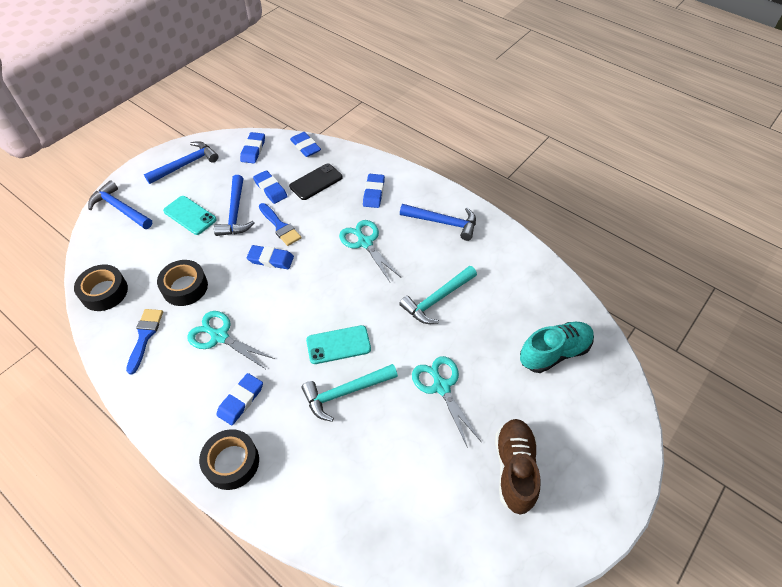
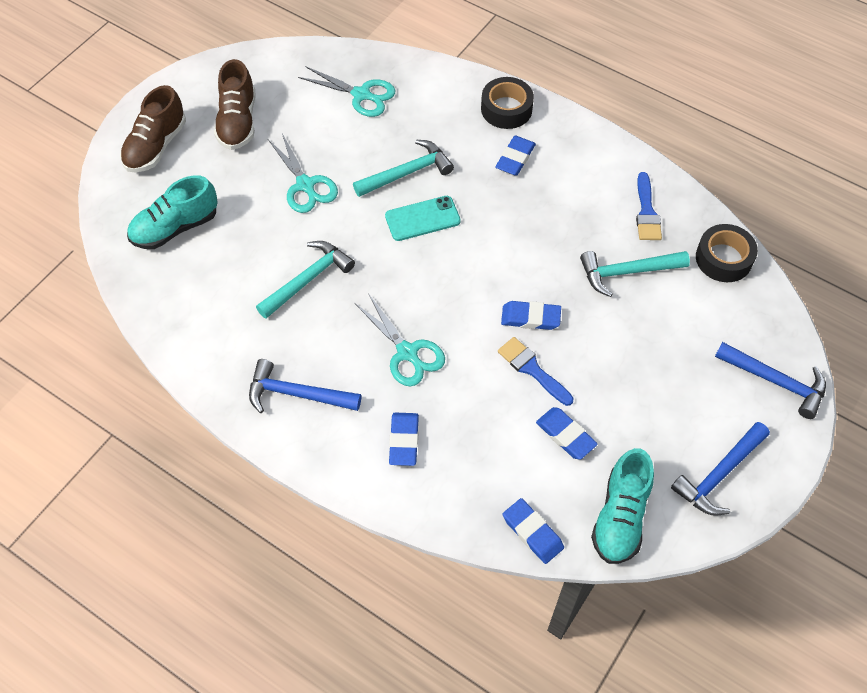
camera: 175 degrees right, 5 degrees up
black tape [157,260,208,306] -> turquoise hammer [580,251,690,297]
turquoise phone [163,196,217,235] -> none
turquoise scissors [187,311,275,369] -> turquoise scissors moved to [298,66,395,117]
blue hammer [214,175,254,236] -> none
blue eraser [240,132,265,163] -> turquoise shoe [591,448,654,564]
black phone [289,164,343,200] -> none
none -> brown shoe [120,85,186,172]

